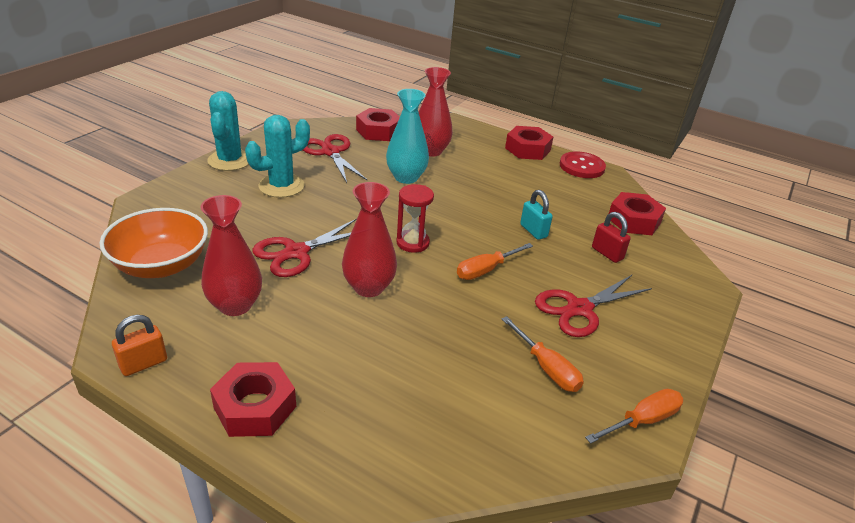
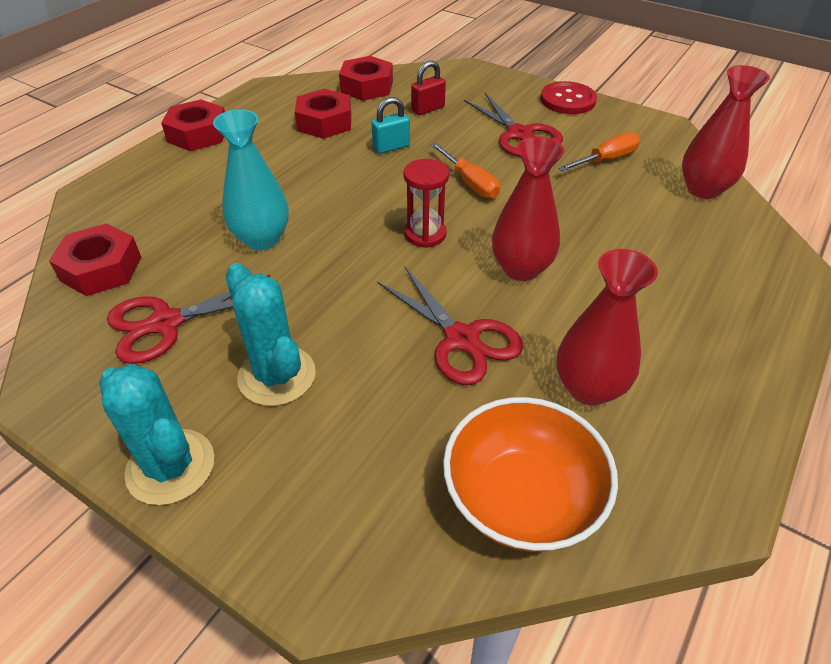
camera: 85 degrees left, 10 degrees up
orange padlock [112,315,167,376] -> none
turquoise cactus [207,91,249,171] -> turquoise cactus turned 45 degrees clockwise [99,364,214,505]
red nut [210,362,296,437] -> red nut moved to [295,89,351,139]
red vase [419,67,453,157] -> red vase moved to [682,65,770,199]
red button [560,151,606,178] -> red button moved to [541,81,597,114]
orange screwdriver [585,389,683,444] -> none

